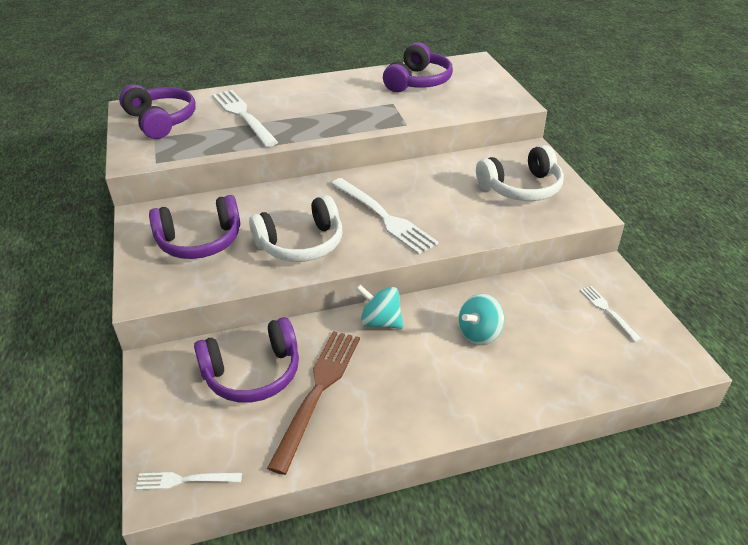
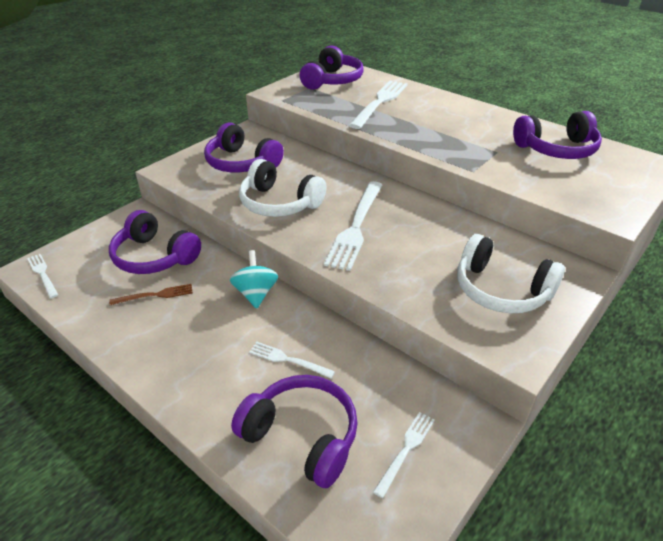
camera: 55 degrees right, 0 degrees up
brown fork [267,331,360,475] -> brown fork [109,284,193,305], size x0.51
turquoise spinning top [458,294,504,345] -> white fork [249,342,335,378]
none -> purple headphones [231,375,358,488]

